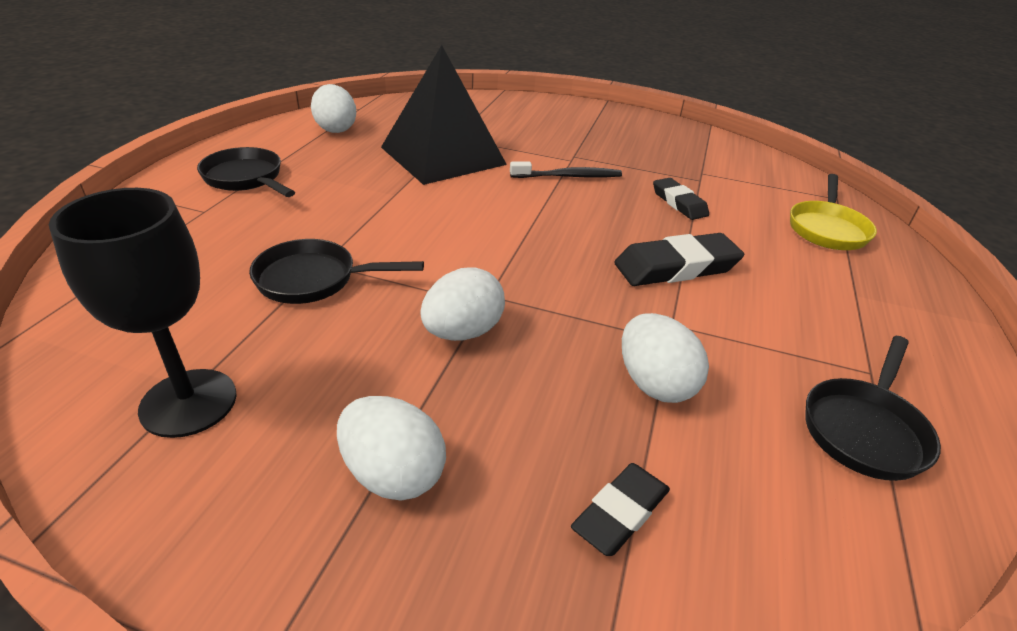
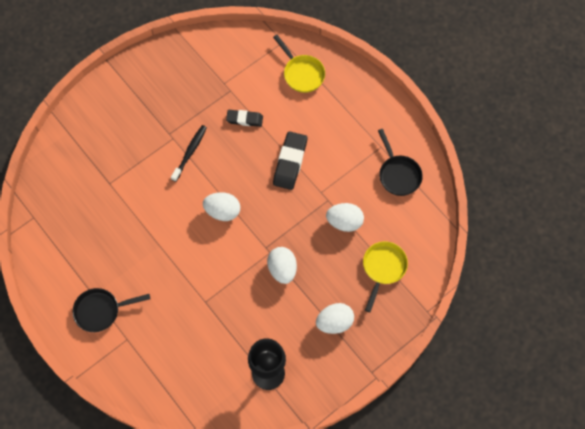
camera: 55 degrees left, 30 degrees up
black pan [249,239,424,304] -> none
white egg [311,84,356,133] -> white egg moved to [203,192,240,221]
black pyramid [381,45,507,185] -> none
black eraser [571,463,670,556] -> yellow pan [363,241,408,312]

